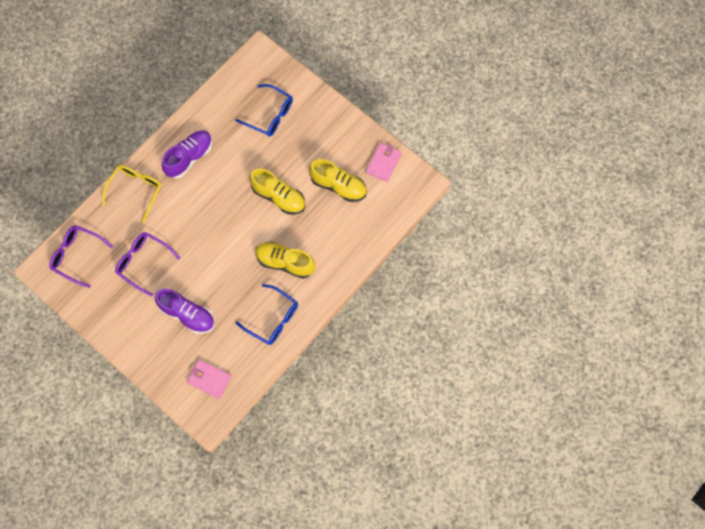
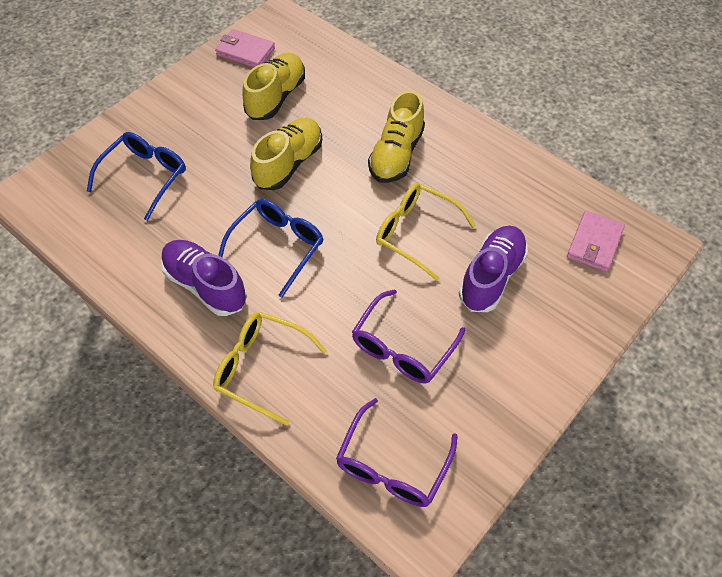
camera: 90 degrees left, 15 degrees down
blue glasses [236,284,298,345] -> blue glasses moved to [218,199,323,298]
none -> yellow glasses [376,183,476,281]

